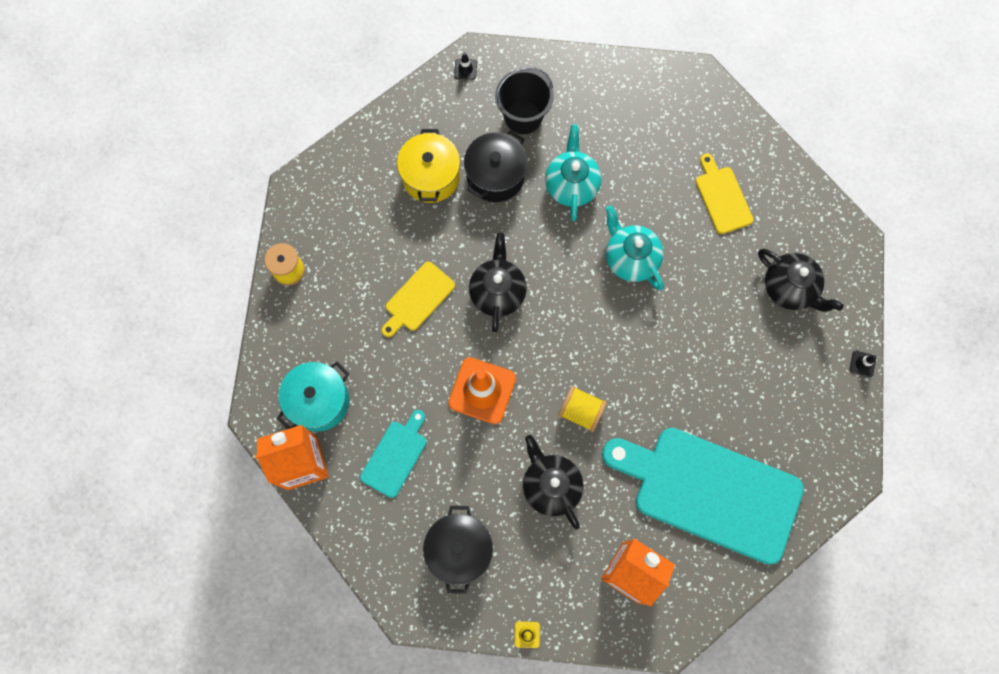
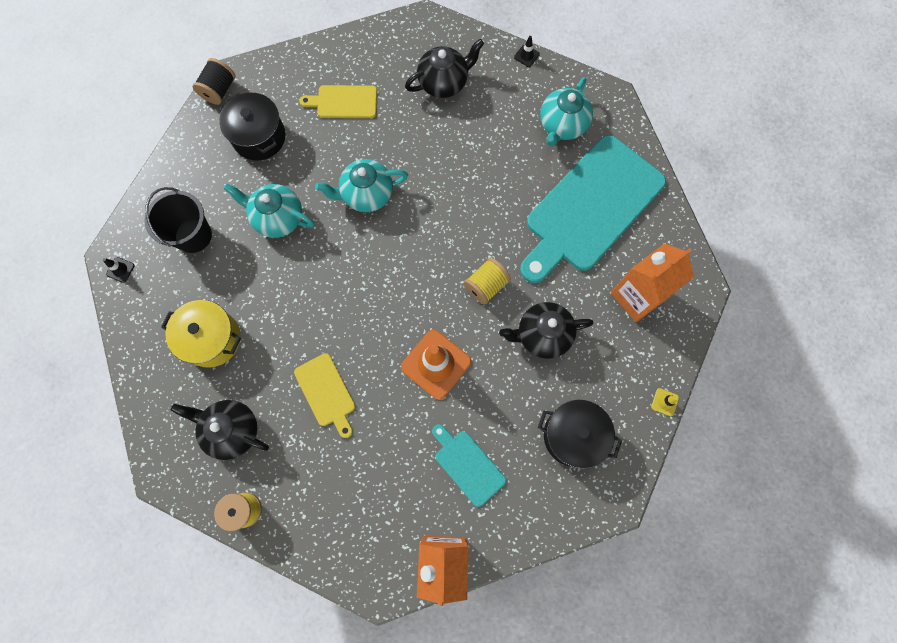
camera: 70 degrees left, 0 degrees up
turquoise pot [277,361,350,432] -> none
black pot [464,130,527,202] -> black pot moved to [219,92,286,161]
black teapot [469,233,527,333] -> black teapot moved to [171,400,269,460]
none -> black spool [193,58,236,105]
none -> turquoise teapot [540,77,593,146]

